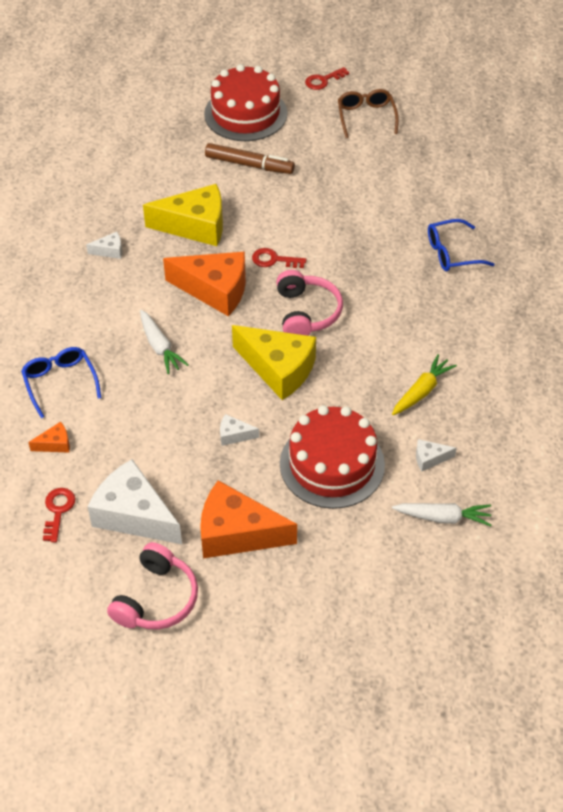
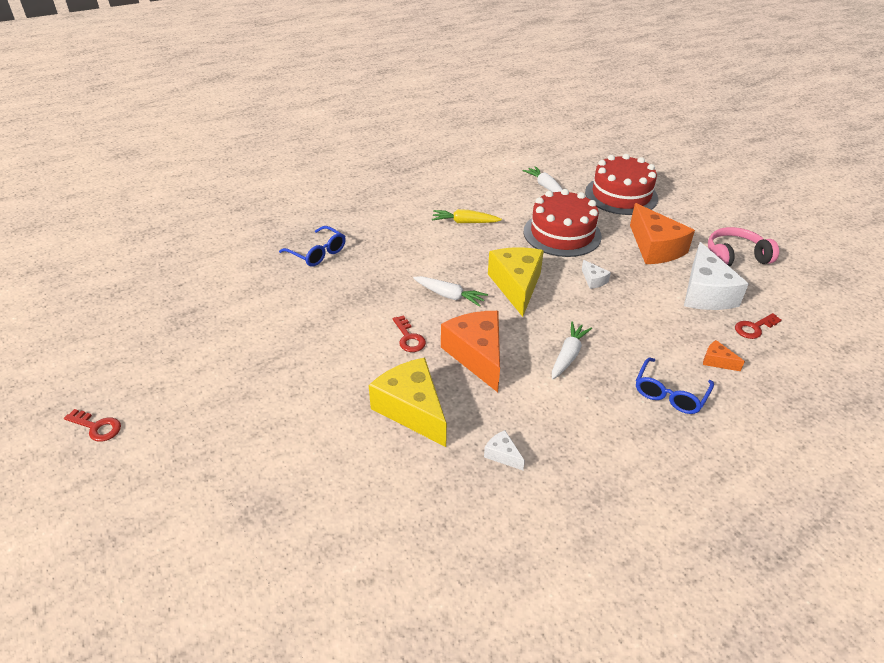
camera: 125 degrees left, 10 degrees down
red cake [204,64,287,141] -> red cake moved to [585,154,658,215]
brown marker [205,143,295,174] -> none
pink headphones [276,270,343,336] -> white carrot [413,276,488,307]
brown glasses [338,89,399,138] -> none
white cheese [416,439,457,471] -> none

